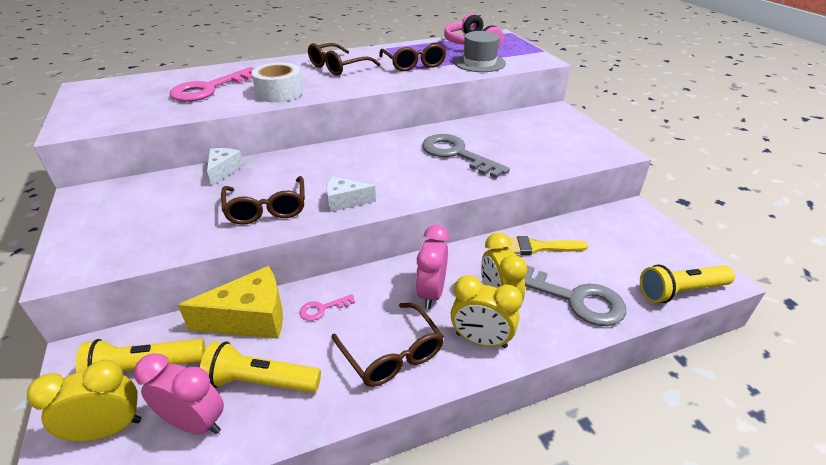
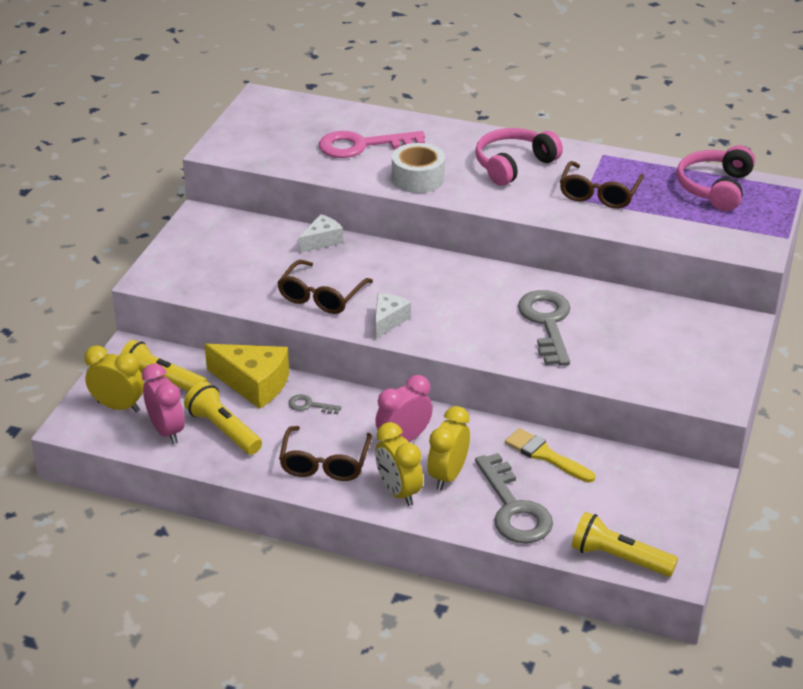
camera: 40 degrees right, 0 degrees up
pink key [300,294,355,321] -> grey key [288,394,342,414]
brown glasses [308,43,380,76] -> pink headphones [475,128,563,186]
white cheese [326,176,376,212] -> white cheese turned 75 degrees clockwise [375,293,411,339]
grey hat [454,31,506,72] -> none

